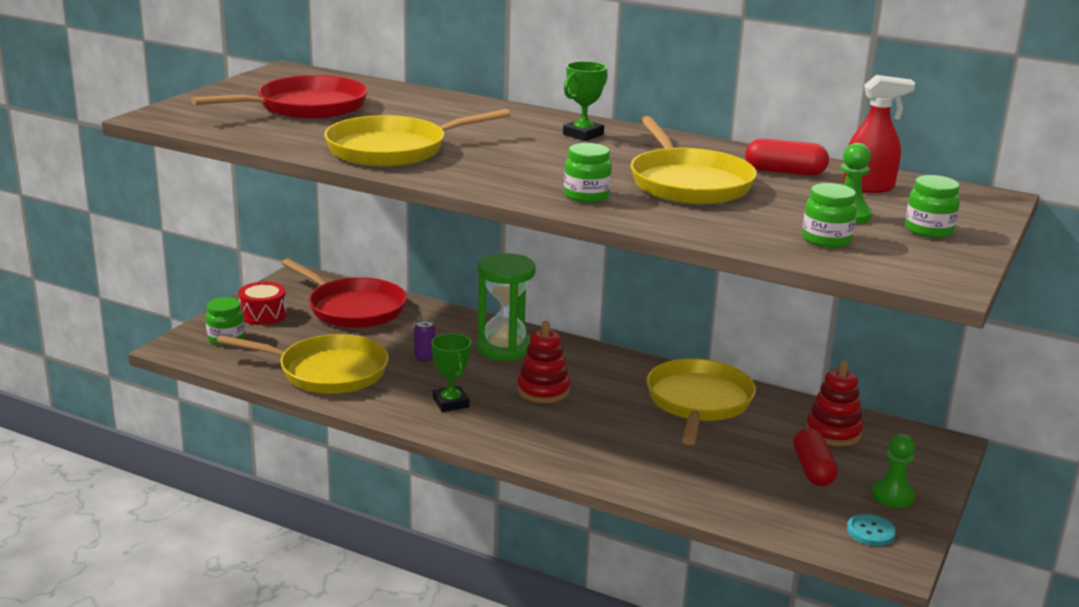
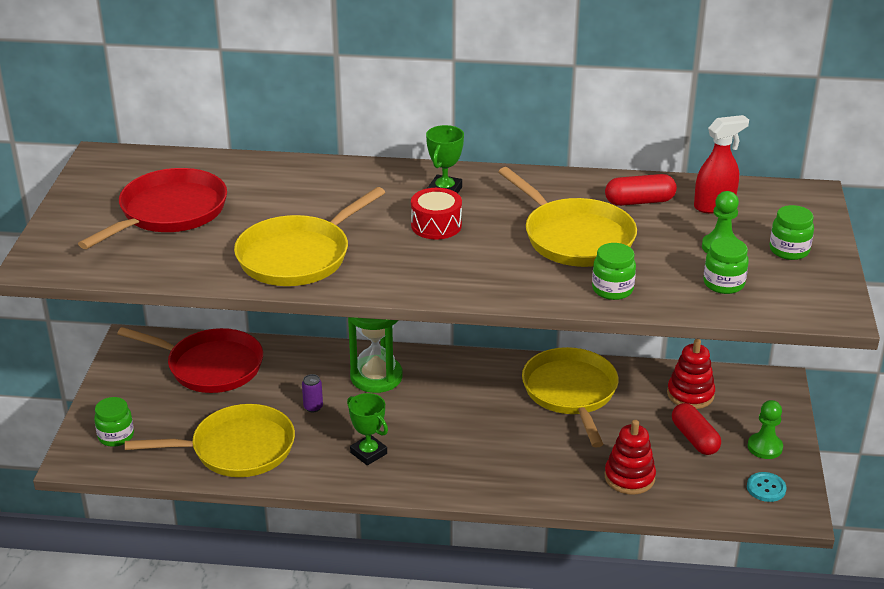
camera: 20 degrees left, 10 degrees up
red drum [238,282,287,325] -> red drum moved to [411,188,462,239]
red stacking toy [517,321,570,403] -> red stacking toy moved to [605,420,656,495]
green jar [564,143,612,203] -> green jar moved to [592,243,636,300]

